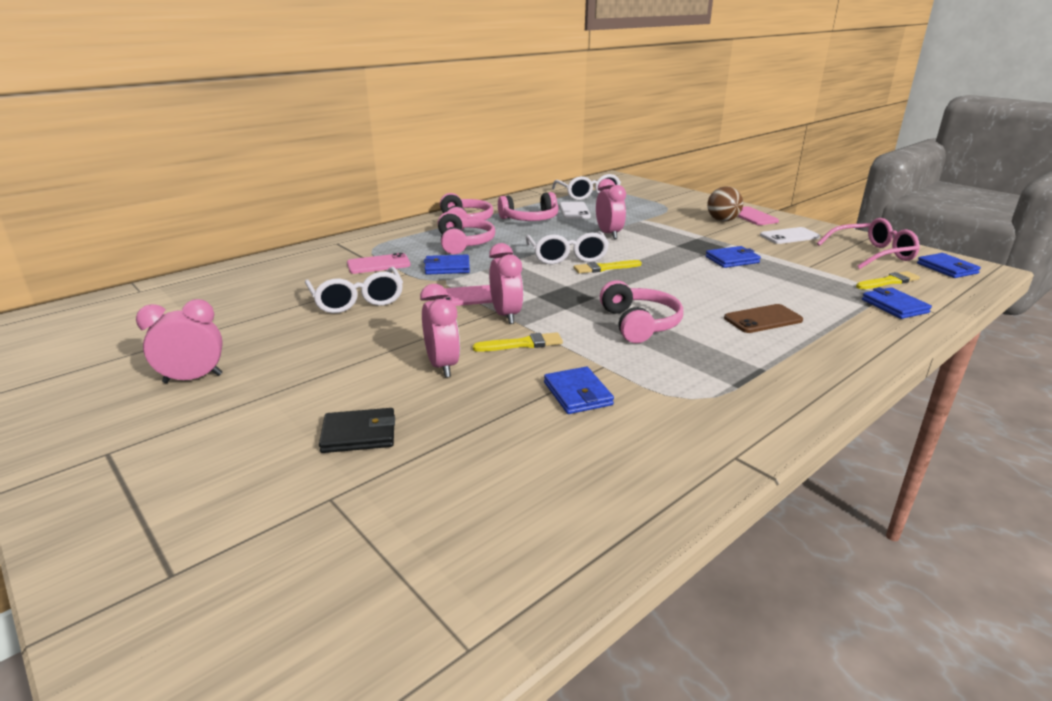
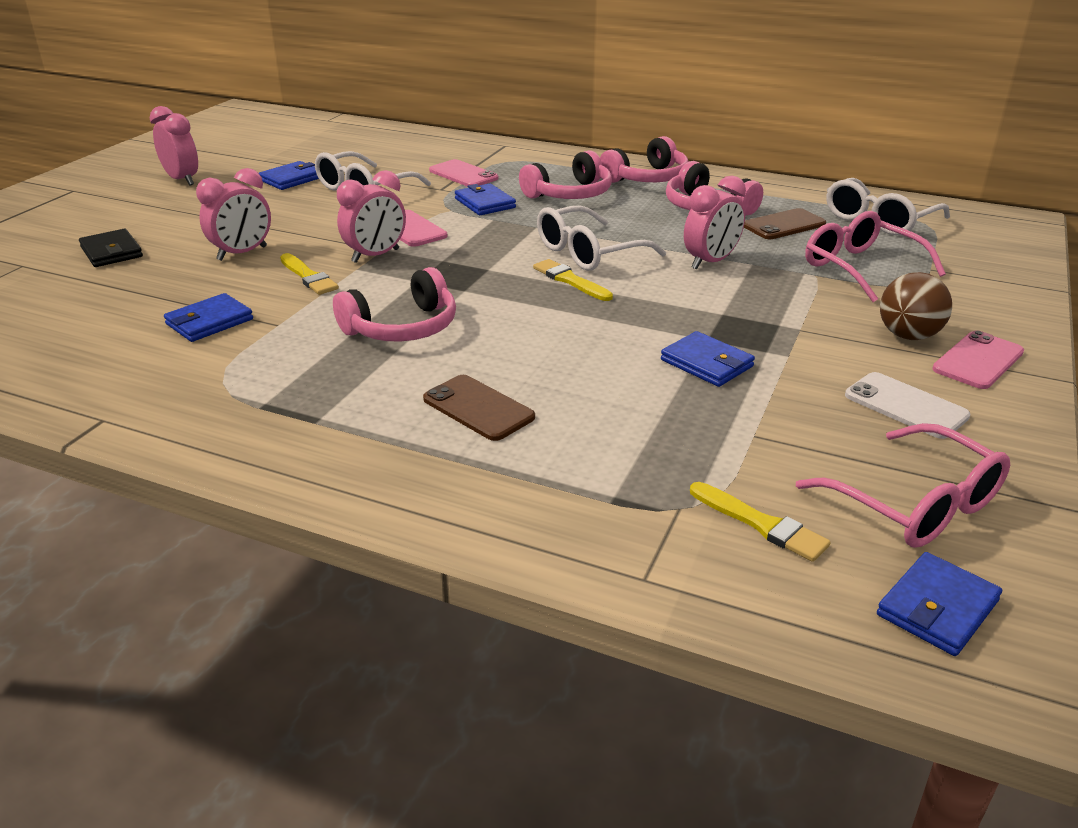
camera: 65 degrees right, 5 degrees up
white phone [560,202,591,219] -> brown phone [744,208,826,239]
blue wallet [862,287,932,319] -> blue wallet moved to [259,161,319,190]
none -> pink glasses [805,211,946,302]

